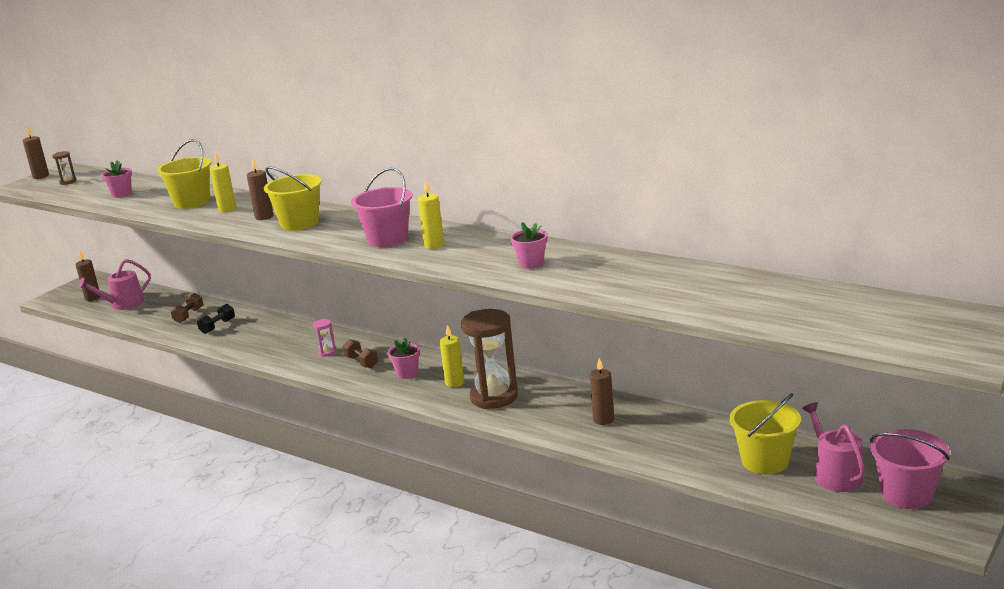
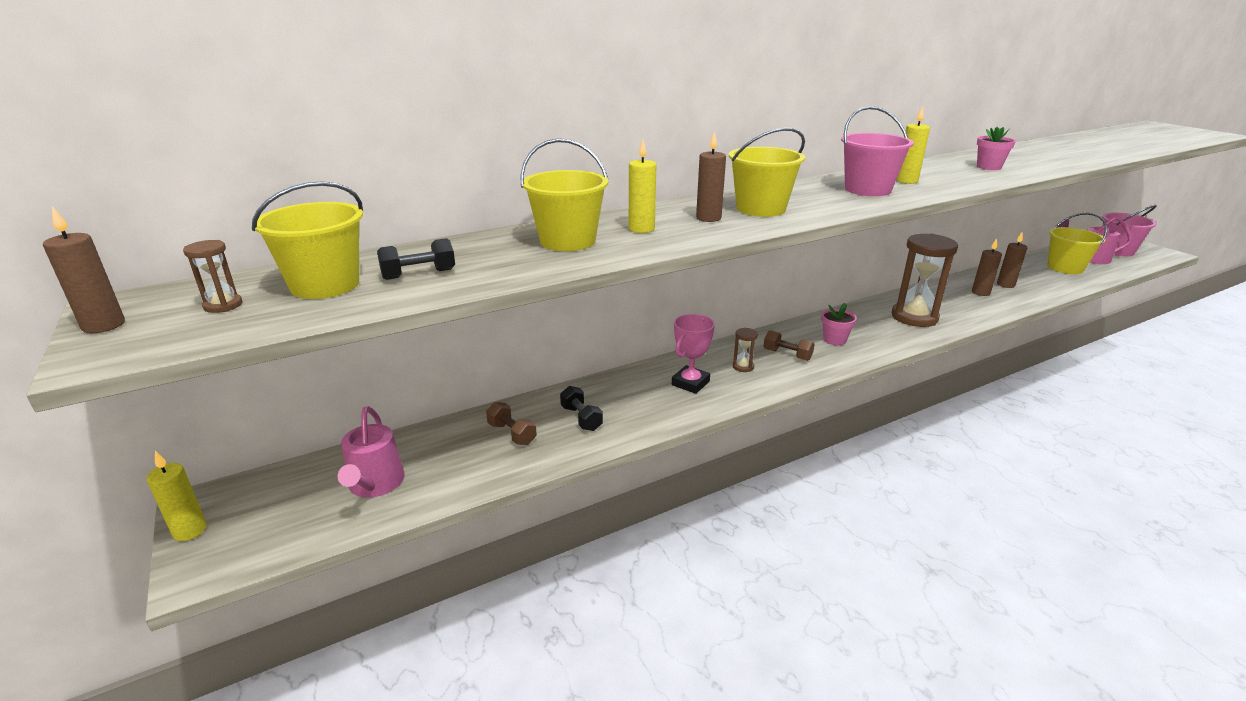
camera: 65 degrees left, 5 degrees up
brown candle [76,250,101,301] -> brown candle moved to [997,232,1027,288]
pink flower pot [102,161,132,198] -> black dumbbell [377,238,455,280]
pink hourglass [313,319,336,357] -> brown hourglass [733,328,758,372]
brown dumbbell [342,339,378,368] -> brown dumbbell turned 45 degrees clockwise [763,330,815,361]
yellow candle [440,325,464,387] -> yellow candle moved to [147,451,207,541]
none -> yellow bucket [252,181,363,299]
none -> pink trophy [672,314,715,394]

